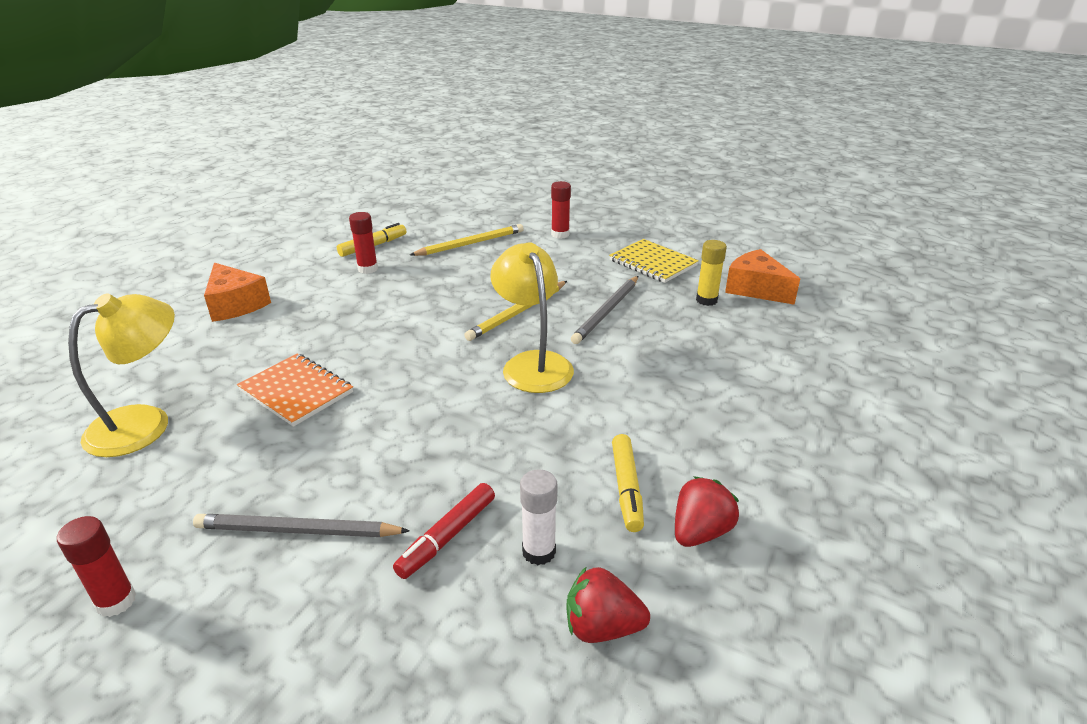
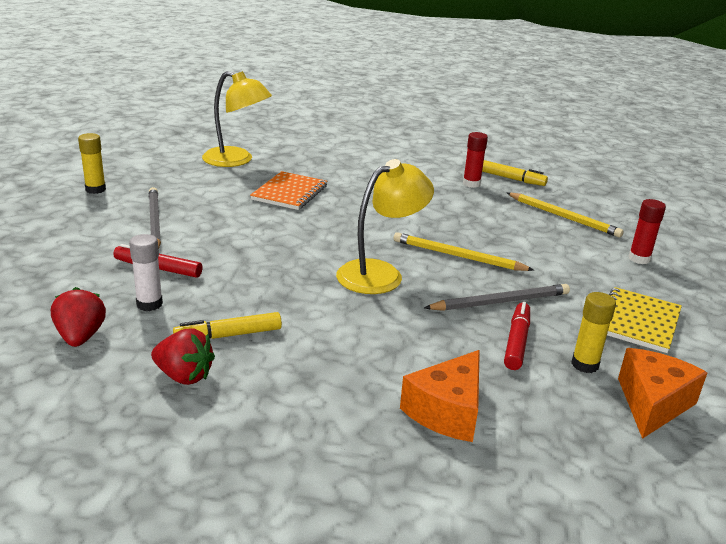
camera: 70 degrees right, 5 degrees down
red glue stick [57,516,136,617] -> yellow glue stick [78,133,106,194]
orange cheese [204,262,271,322] -> orange cheese moved to [400,350,480,442]
grey pencil [571,276,638,344] -> grey pencil turned 150 degrees clockwise [424,284,570,311]
none -> red marker [504,302,530,370]

